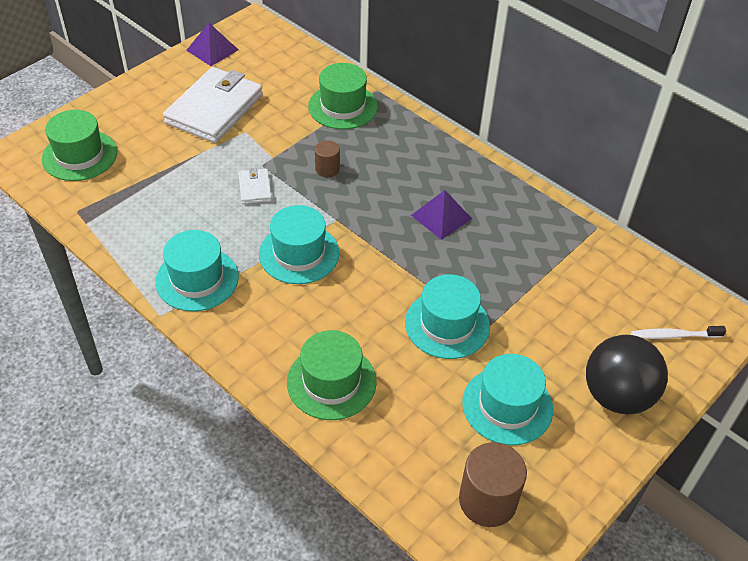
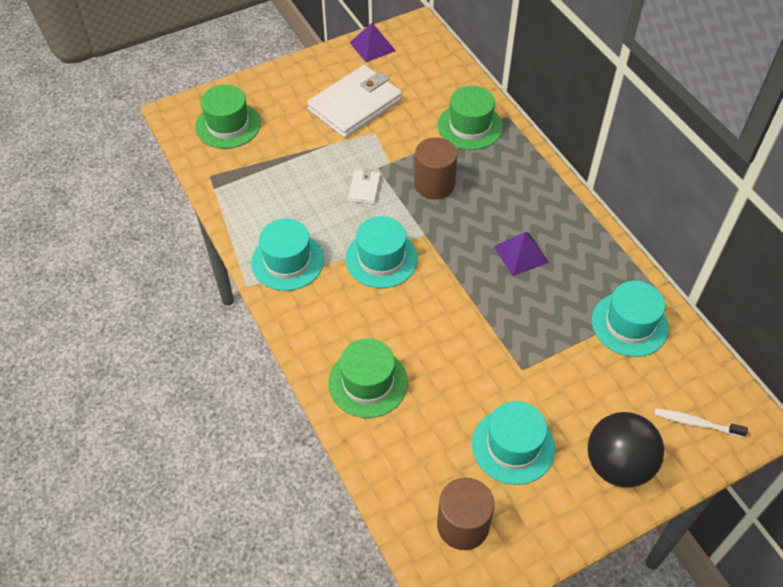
camera: 20 degrees right, 5 degrees up
brown cylinder [315,140,340,177] -> brown cylinder [414,137,458,199], size x1.81
turquoise hat [405,274,490,359] -> turquoise hat moved to [592,281,669,357]

